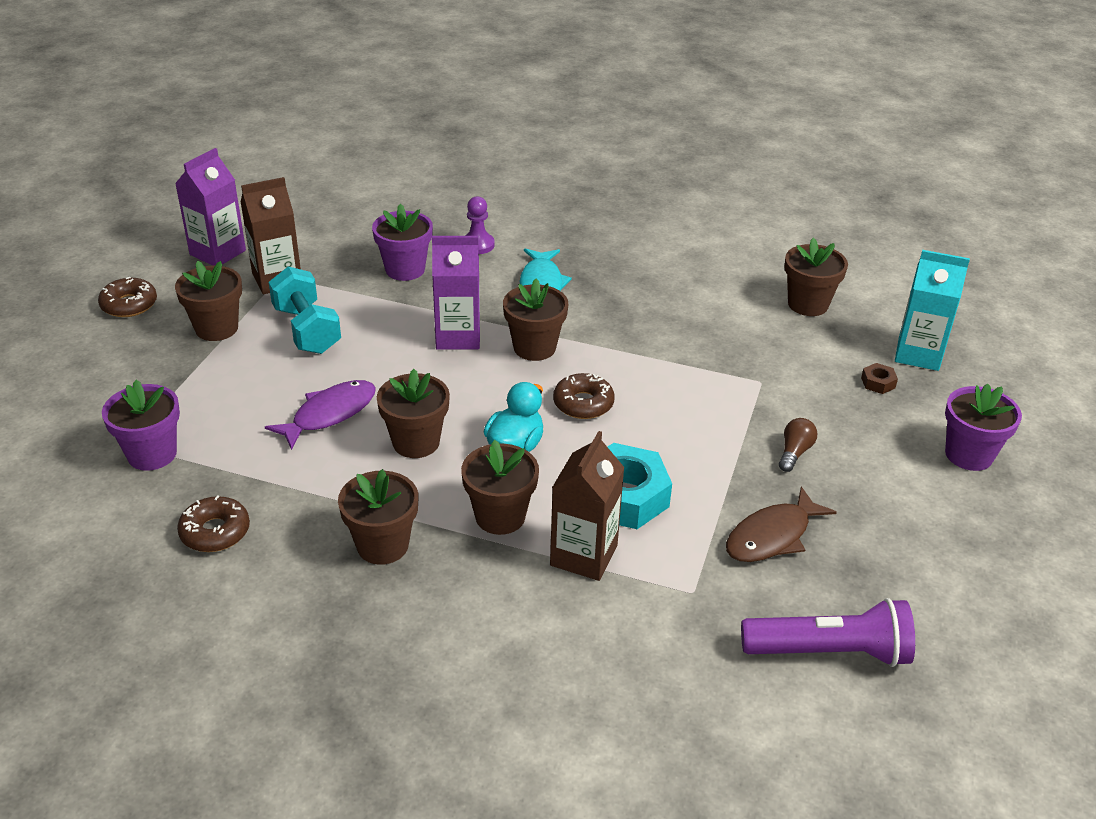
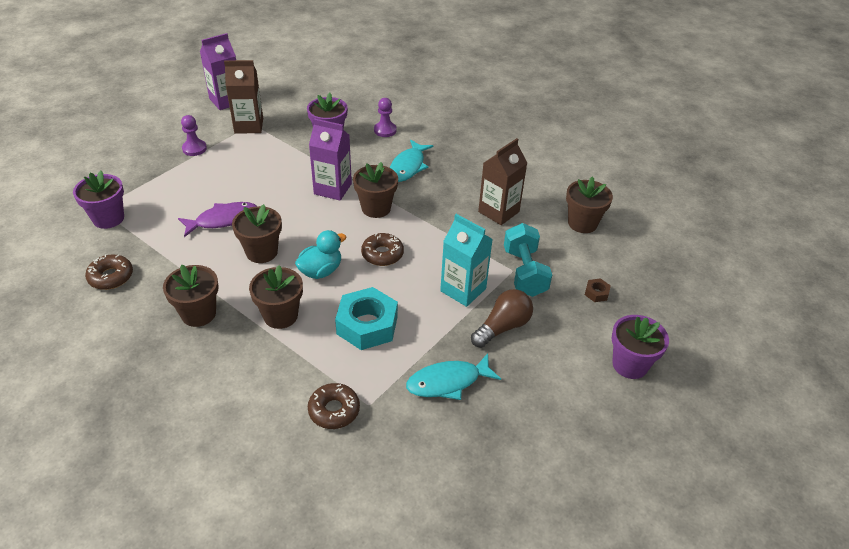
camera: 20 degrees right, 5 degrees up
brown donut [98,277,157,317] -> brown donut moved to [308,383,360,429]
brown flower pot [175,261,242,341] -> purple pawn [181,115,207,156]
turquoise dumbbell [269,266,341,354] -> turquoise dumbbell moved to [504,223,552,297]
brown carton [550,431,625,581] -> brown carton moved to [478,138,527,225]
brown fish [726,487,837,562] -> turquoise fish [406,353,501,400]
purple flashlight [741,598,915,667] -> none
brown light bulb [779,418,817,472] -> brown light bulb [471,289,533,348], size x1.61
turquoise carton [895,250,970,371] -> turquoise carton moved to [440,214,493,307]

